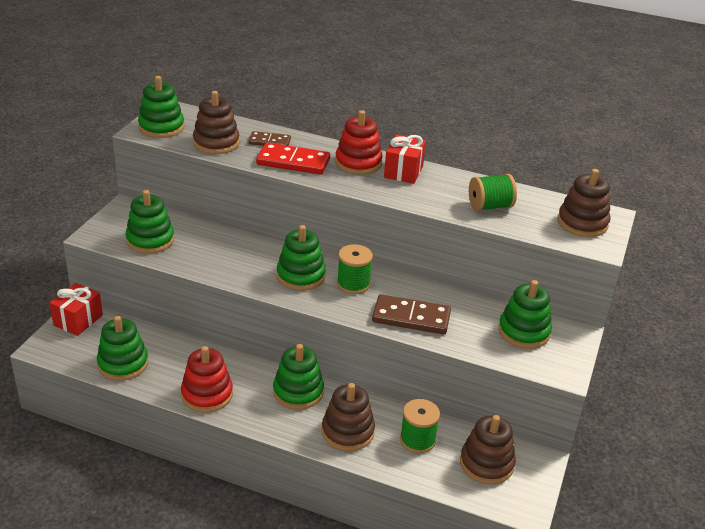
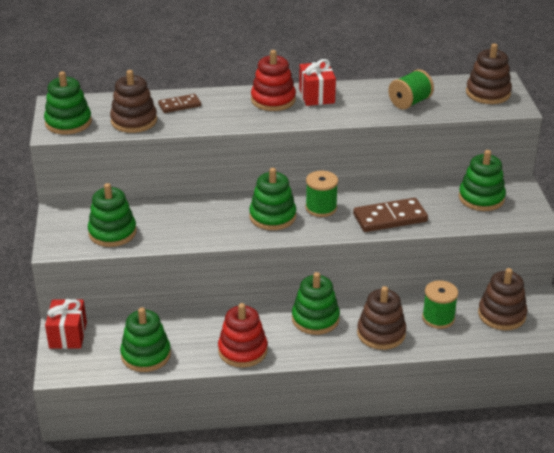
camera: 25 degrees left, 0 degrees up
red domino [256,142,330,175] -> none

